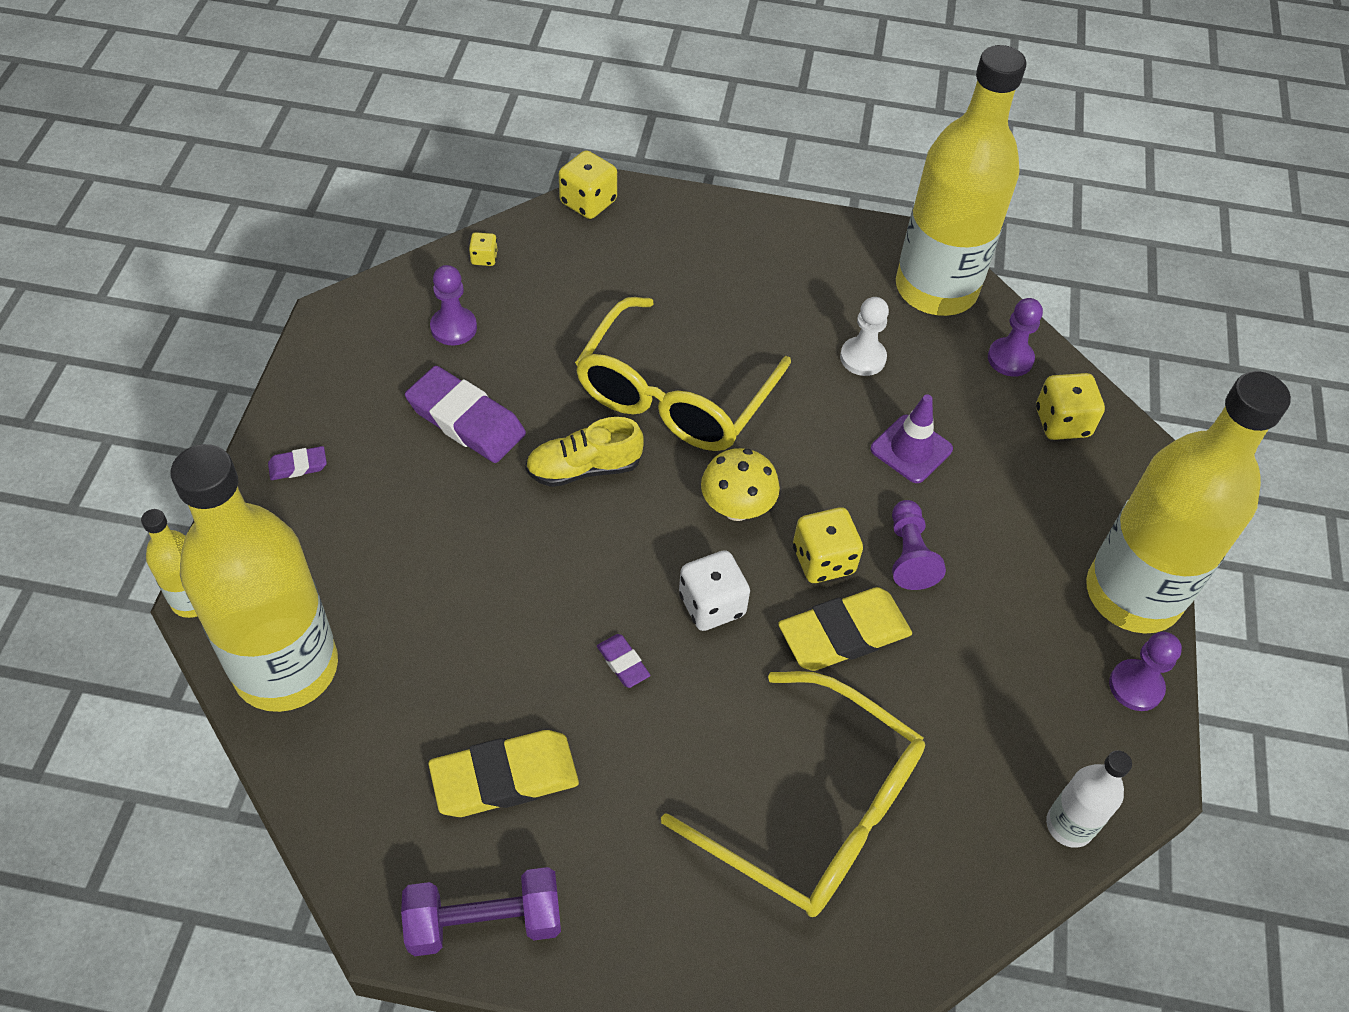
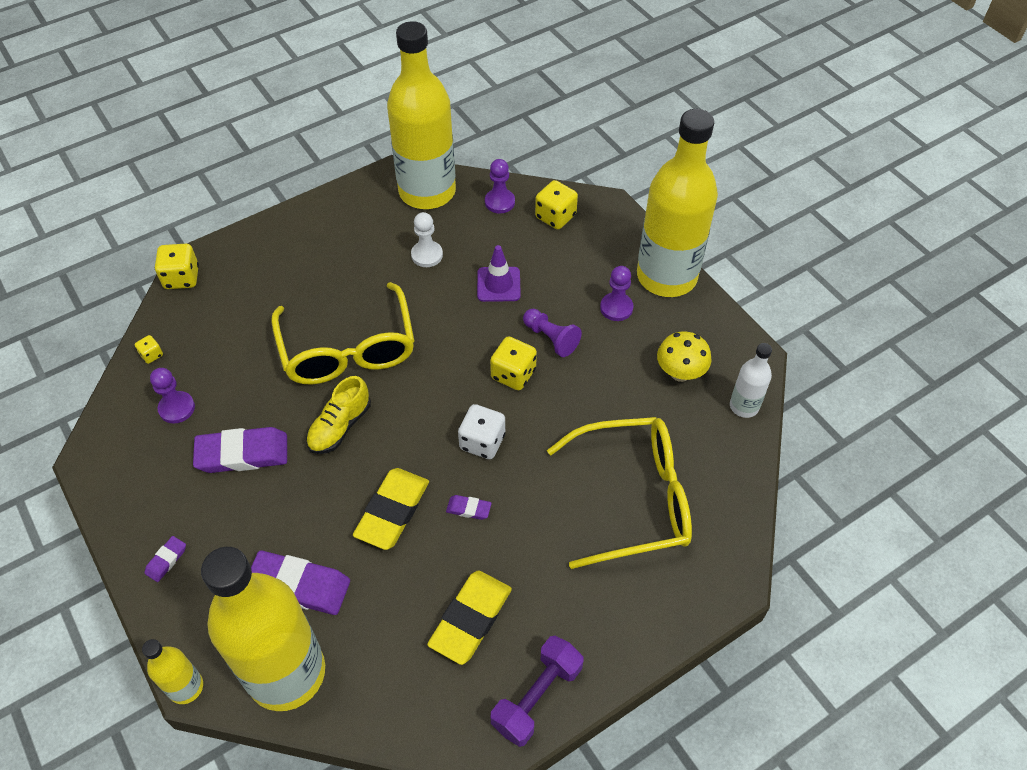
camera: 40 degrees left, 0 degrees up
yellow mushroom [701,448,780,521] -> yellow mushroom moved to [657,331,712,382]
yellow eraser [778,587,912,671] -> yellow eraser moved to [353,468,429,550]
purple pawn [1109,632,1182,711] -> purple pawn moved to [600,266,633,321]
none -> purple eraser [251,551,350,615]

